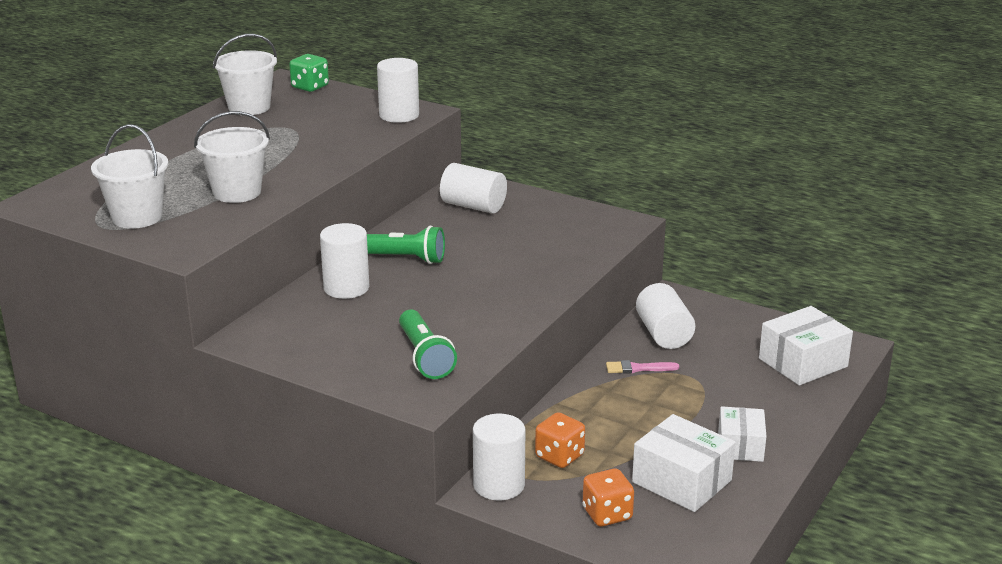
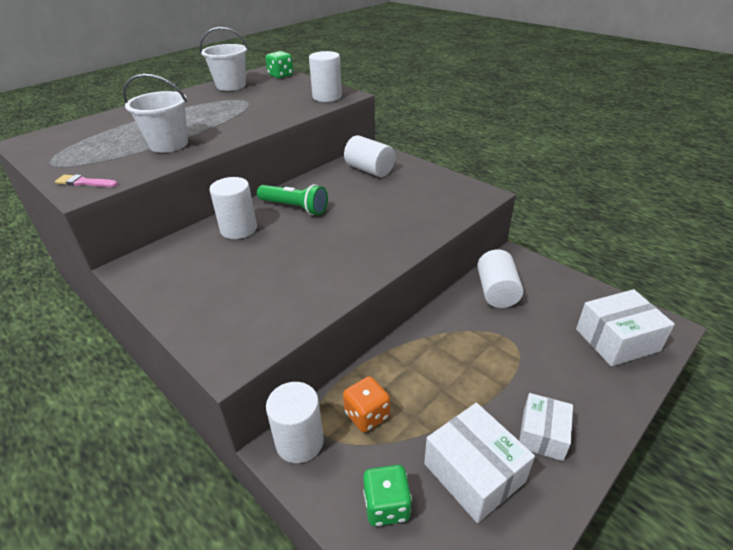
camera: 15 degrees right, 10 degrees up
white bucket [91,124,168,229] -> none
green flashlight [399,309,457,379] -> none
orange dice [583,469,634,527] -> green dice [363,465,412,526]
pink brush [606,360,679,374] -> pink brush moved to [55,174,118,187]

